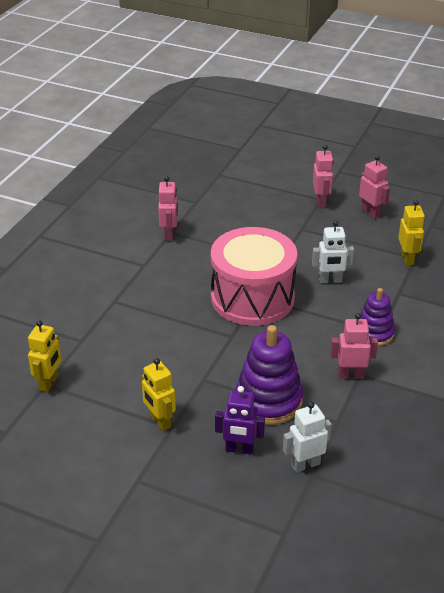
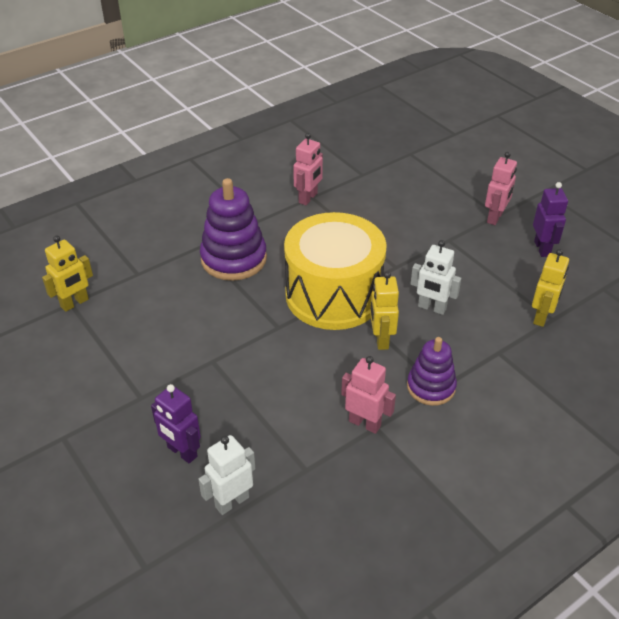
camera: 30 degrees right, 5 degrees up
yellow robot [142,358,176,431] -> yellow robot moved to [370,272,399,350]
pink drum [211,227,297,326] -> yellow drum [284,212,387,330]
purple stacking toy [236,325,303,425] -> purple stacking toy moved to [200,178,267,281]
white robot [283,402,332,473] -> white robot turned 45 degrees counterclockwise [198,435,255,515]
pink robot [359,155,390,218] -> purple robot [533,182,568,257]

